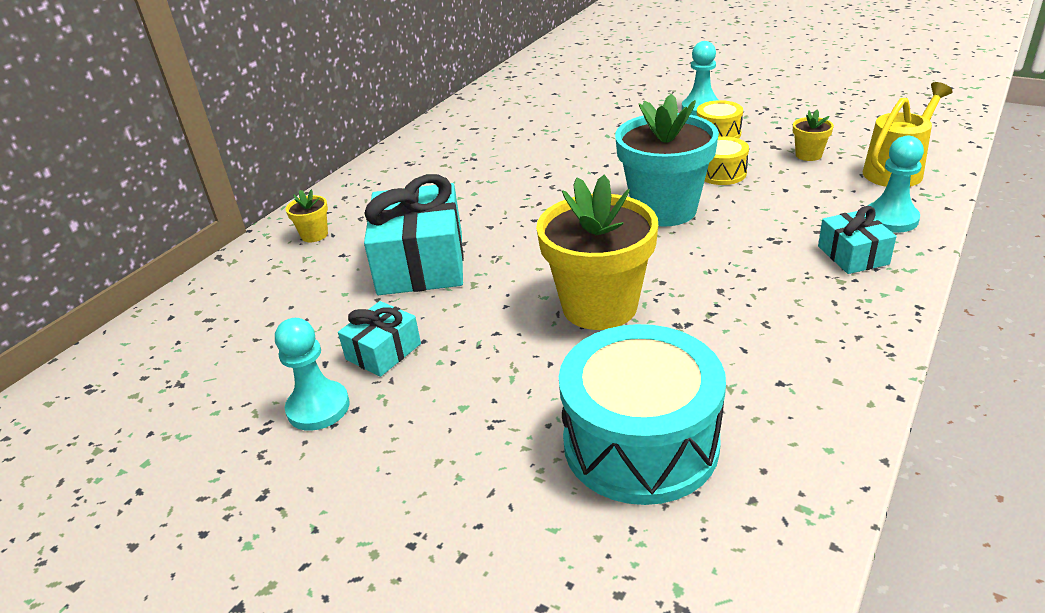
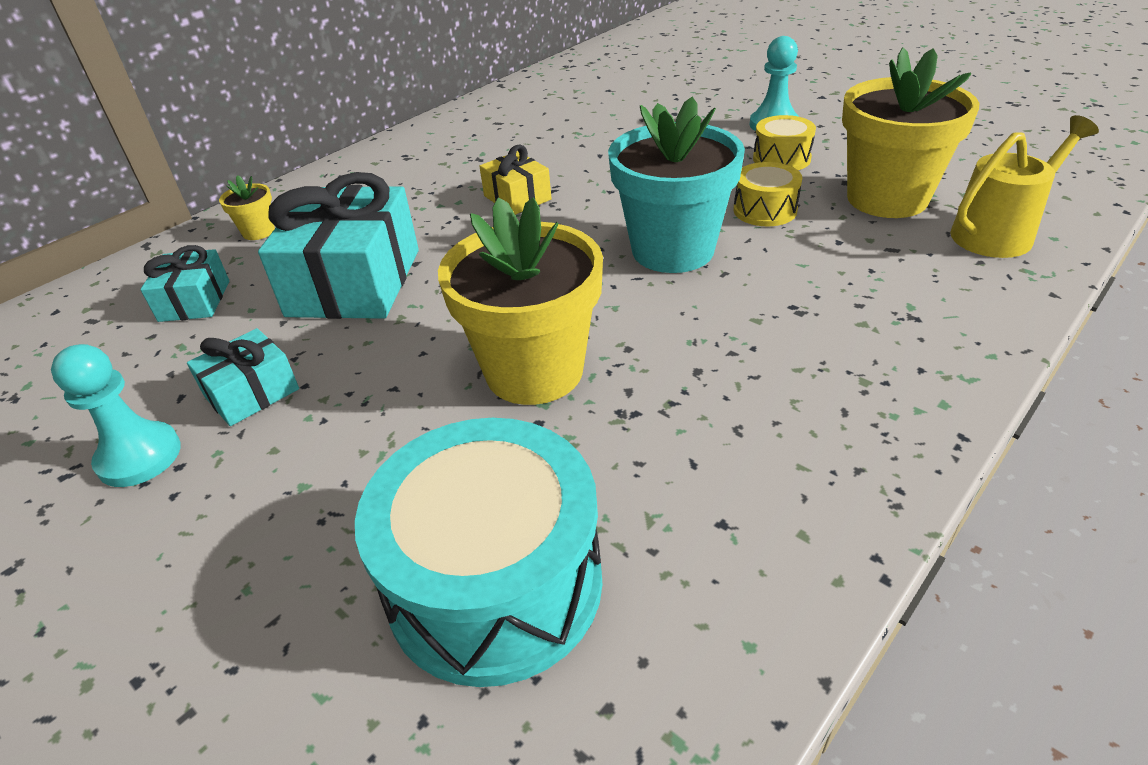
camera: 10 degrees right, 5 degrees up
yellow flower pot [793,110,834,161] -> yellow flower pot [842,47,979,218], size x2.34
turquoise gift [818,206,897,274] -> turquoise gift moved to [140,245,230,322]
turquoise pawn [868,136,924,233] -> none
none -> yellow gift [479,144,552,215]

